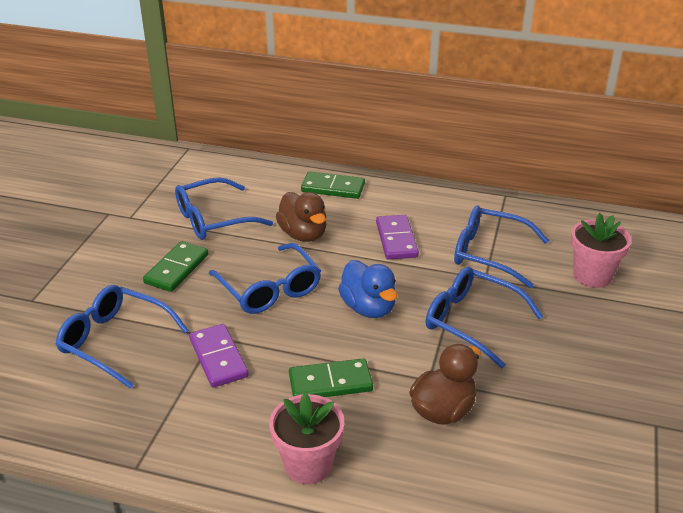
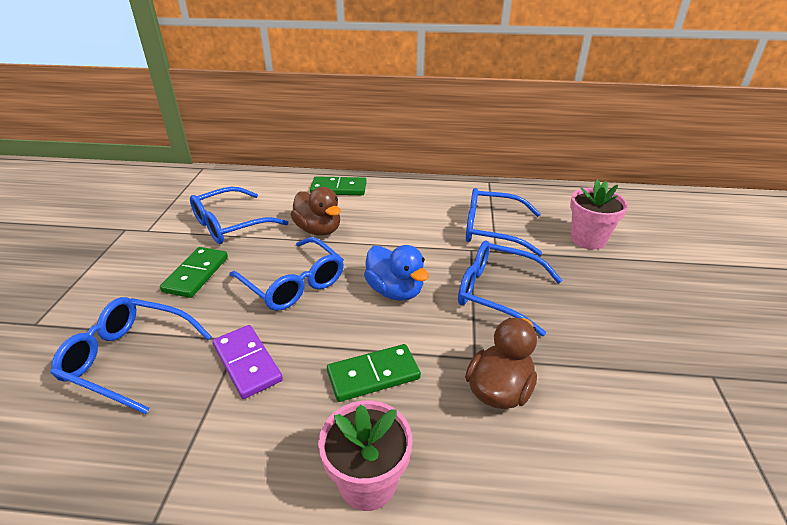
camera: 10 degrees left, 0 degrees up
purple domino [376,215,419,260] -> none

